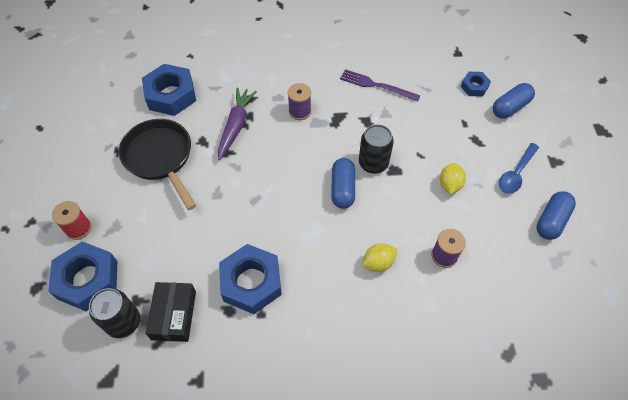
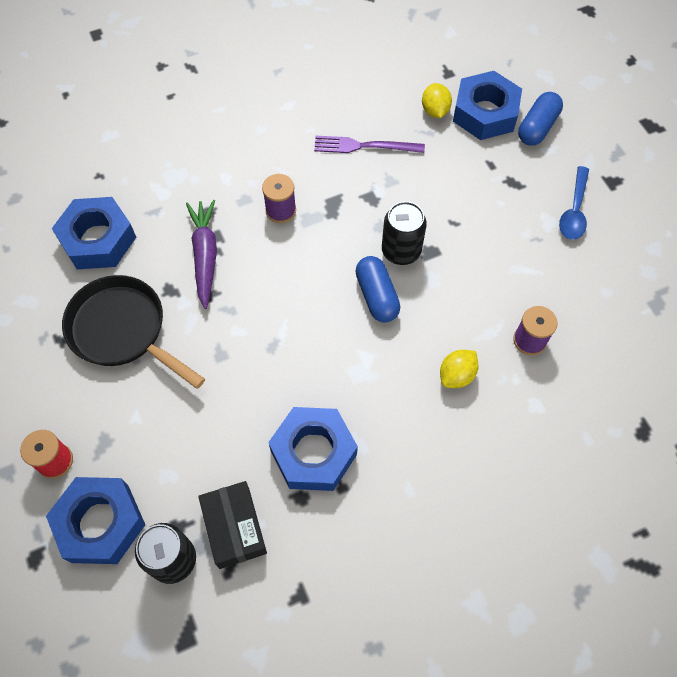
camera: 20 degrees left, 5 degrees up
yellow lemon [440,163,466,194] -> yellow lemon moved to [422,83,452,118]
blue nut [461,72,491,97] -> blue nut [453,71,522,140], size x1.91
blue capsule [536,191,576,240] -> none

